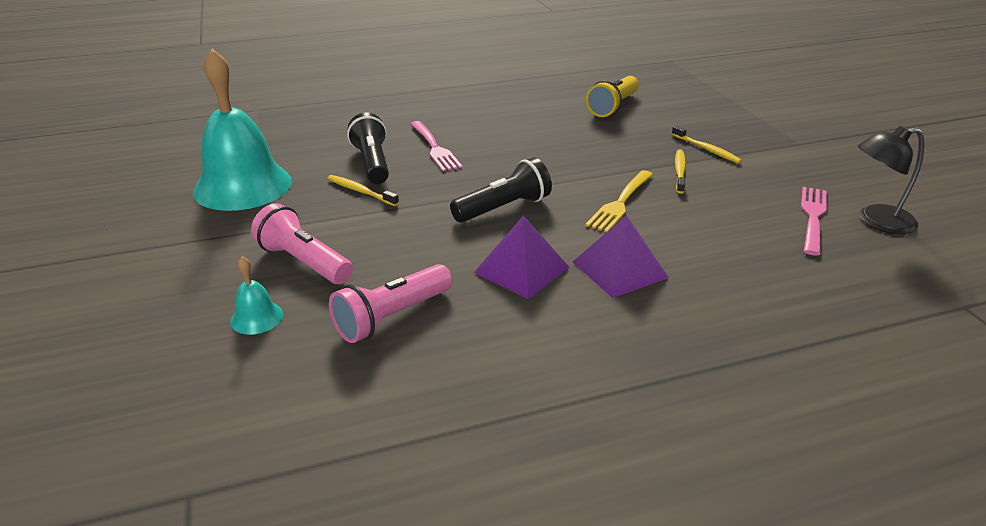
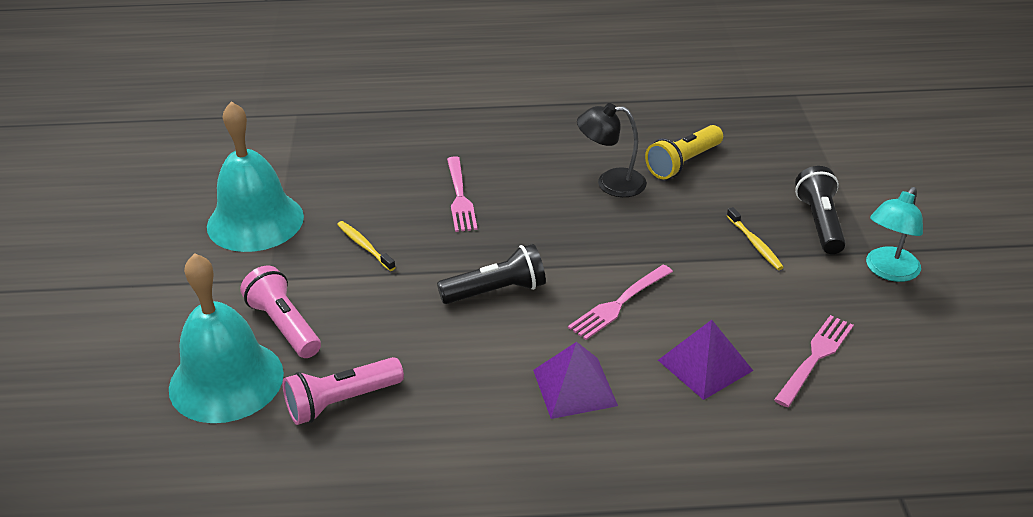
camera: 15 degrees right, 5 degrees up
turquoise bell [230,256,283,335] -> turquoise bell [169,253,284,423], size x2.44
black flashlight [347,113,389,184] -> black flashlight moved to [795,166,846,254]
purple pyramid [474,215,570,299] -> purple pyramid moved to [658,320,753,400]
yellow fork [585,170,653,232] -> pink fork [568,265,673,340]
yellow toothbrush [675,150,686,194] -> none
black lamp [858,126,924,234] -> black lamp moved to [577,103,647,197]
none -> turquoise lamp [866,187,923,282]

